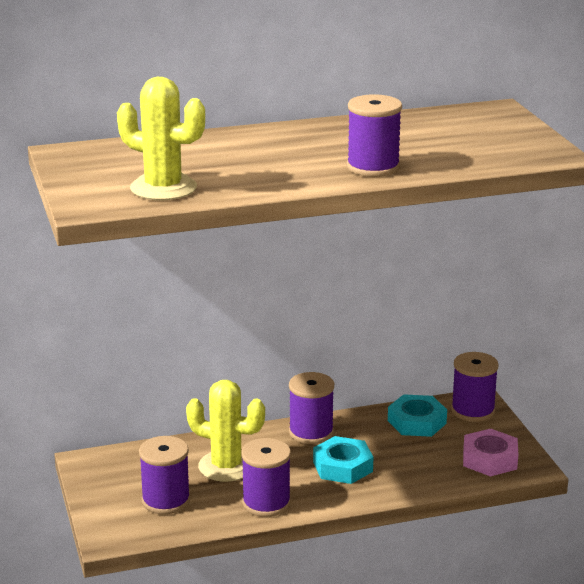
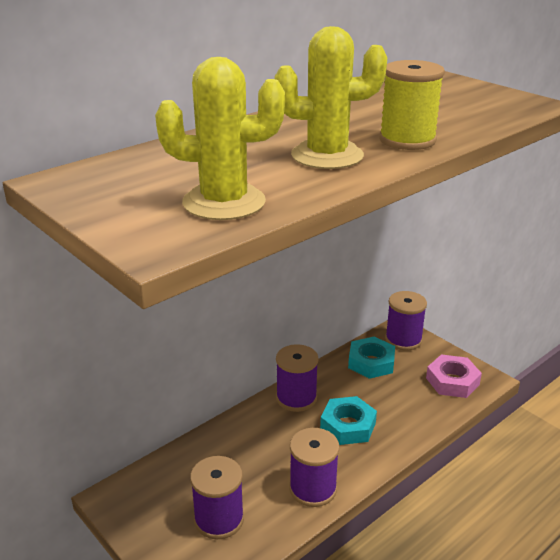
camera: 25 degrees left, 5 degrees up
yellow cactus [186,380,265,482] -> yellow cactus moved to [274,26,387,169]
purple spool [347,94,402,177] -> yellow spool [379,60,445,150]

